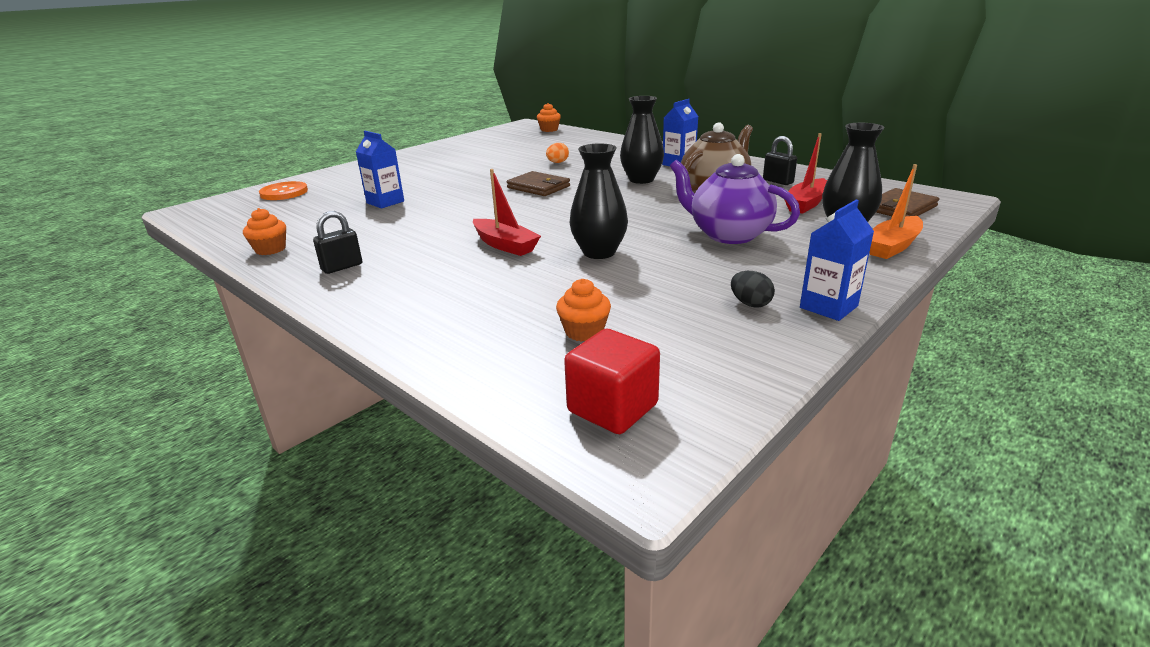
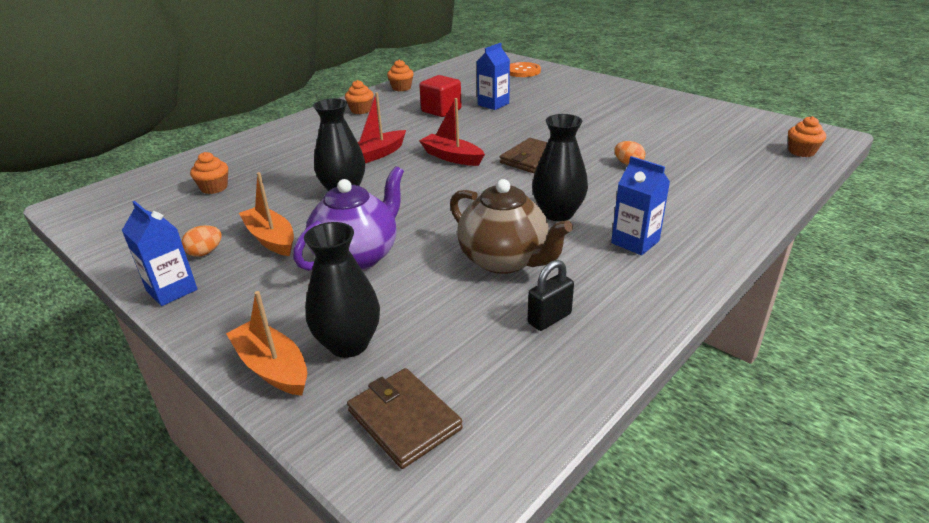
camera: 90 degrees right, 5 degrees up
black padlock [313,211,362,274] -> orange cupcake [345,80,374,114]
red cube [564,329,660,434] -> red cube moved to [419,75,462,117]
black egg [731,271,775,308] -> orange egg [182,225,222,257]
red boat [785,133,827,214] -> red boat moved to [419,98,485,166]
none -> orange boat [239,172,294,256]

